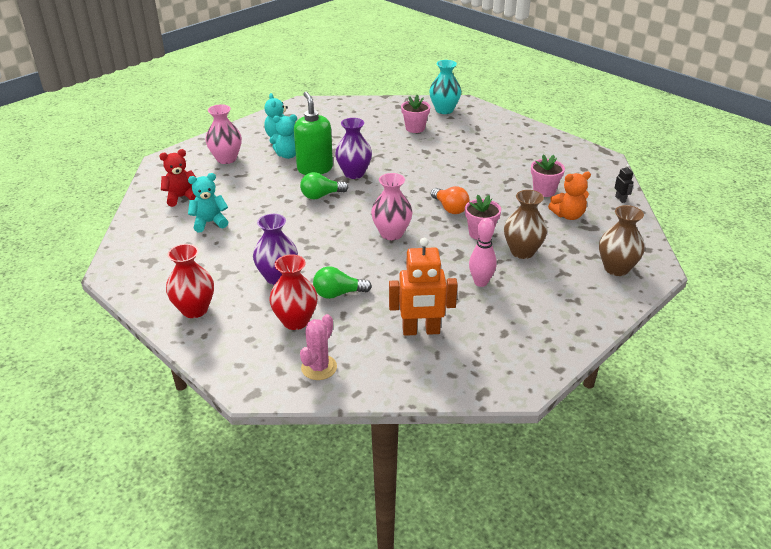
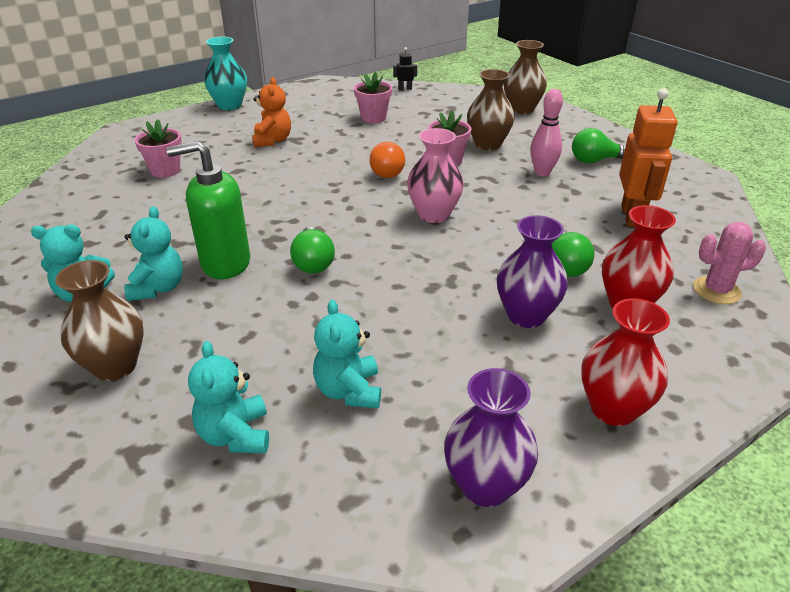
camera: 80 degrees left, 0 degrees up
red teddy bear [159,149,196,207] -> turquoise teddy bear [188,341,269,453]
pink vase [206,104,242,164] -> brown vase [55,260,144,381]
pink cactus [300,314,337,380] -> pink cactus turned 45 degrees counterclockwise [693,222,766,304]
purple vase [335,118,372,179] -> purple vase moved to [444,368,538,507]
turquoise vase [429,60,461,114] -> turquoise vase moved to [204,37,247,110]
orange light bulb [431,186,470,214] -> orange light bulb turned 120 degrees clockwise [369,142,405,178]
orange teddy bear [548,172,591,220] -> orange teddy bear moved to [252,77,291,147]
none -> green light bulb [572,128,626,163]

